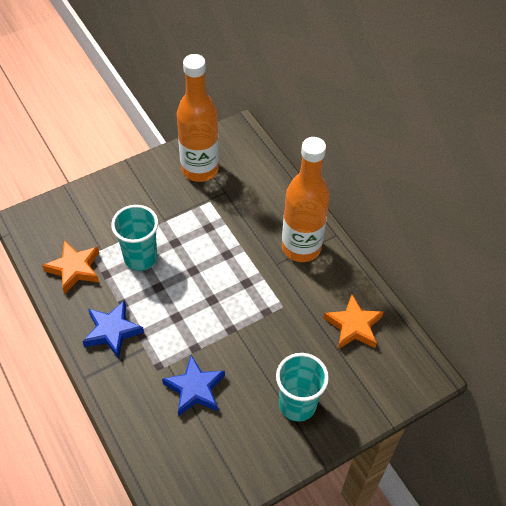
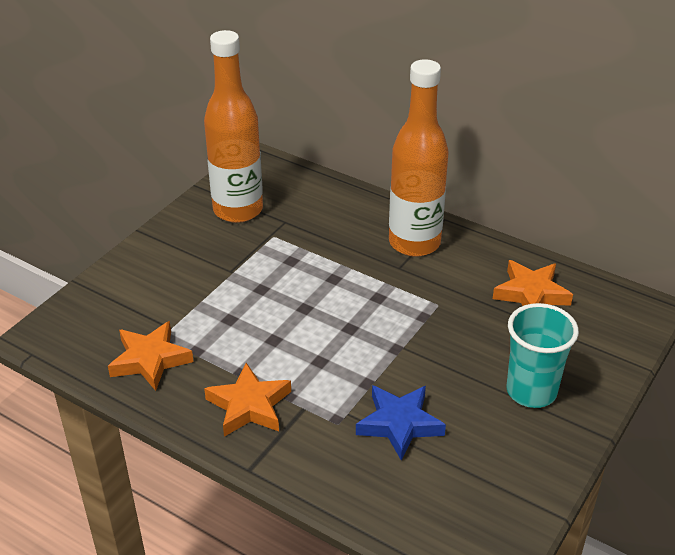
camera: 25 degrees left, 15 degrees down
blue star [83,300,144,359] -> orange star [204,363,291,437]
turquoise cup [111,205,158,271] -> none

